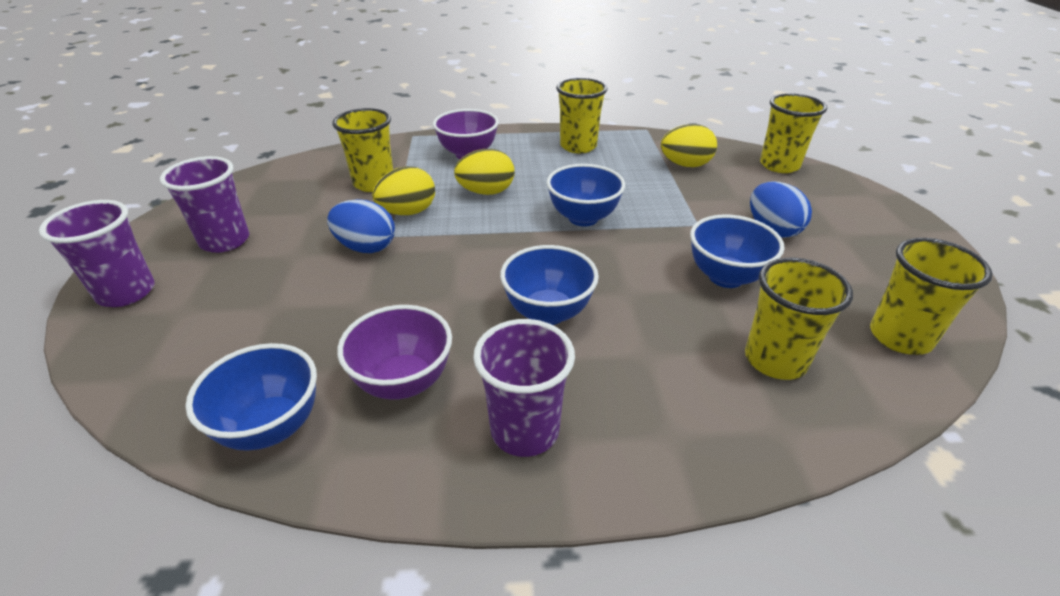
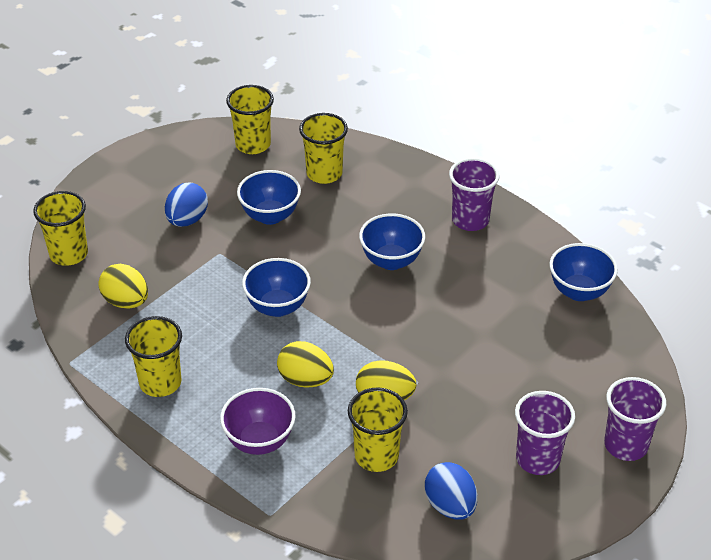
camera: 135 degrees left, 5 degrees up
blue egg [327,199,395,253] -> blue egg moved to [425,462,477,520]
purple bowl [337,305,452,400] -> none

